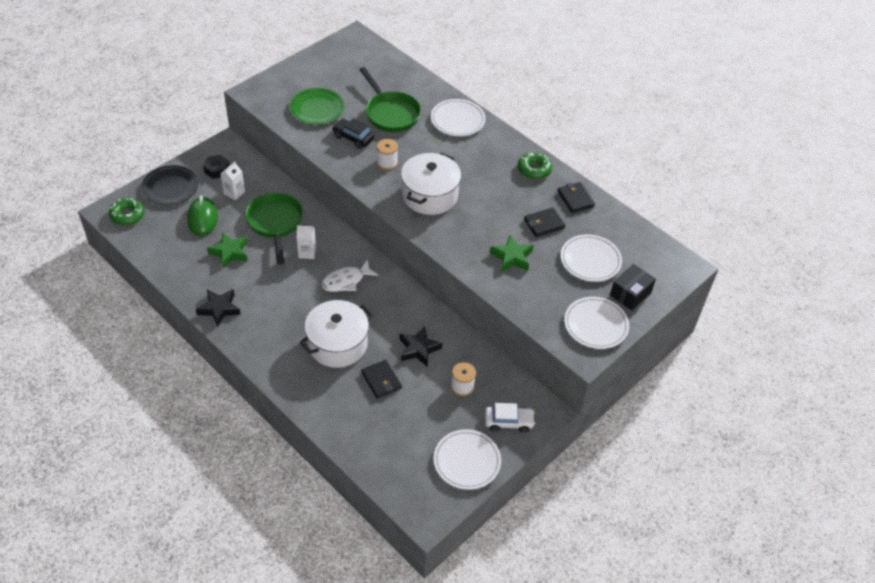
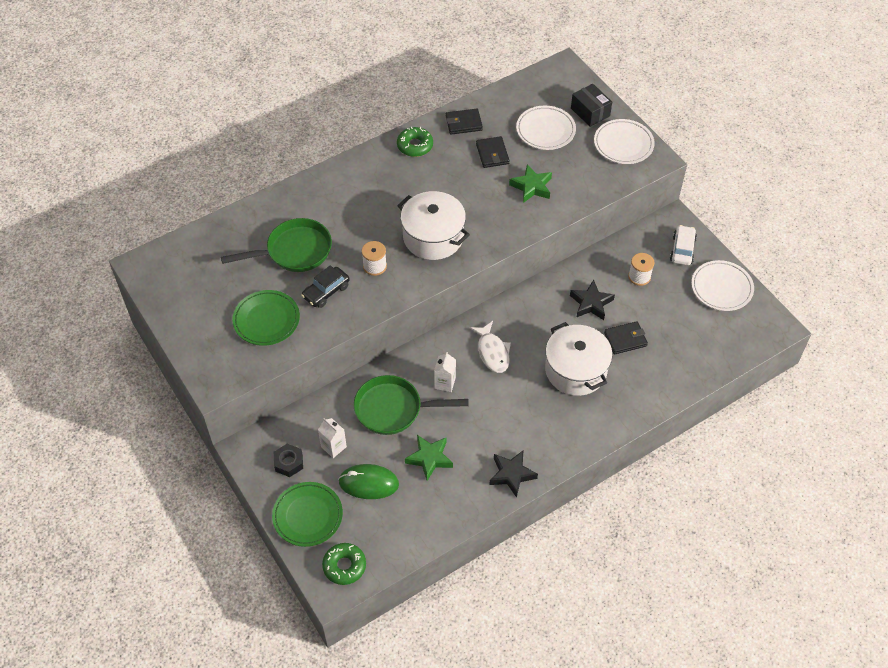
camera: 75 degrees left, 5 degrees up
black plate [141,165,198,206] -> green plate [272,482,343,547]
white plate [431,99,486,136] -> none

